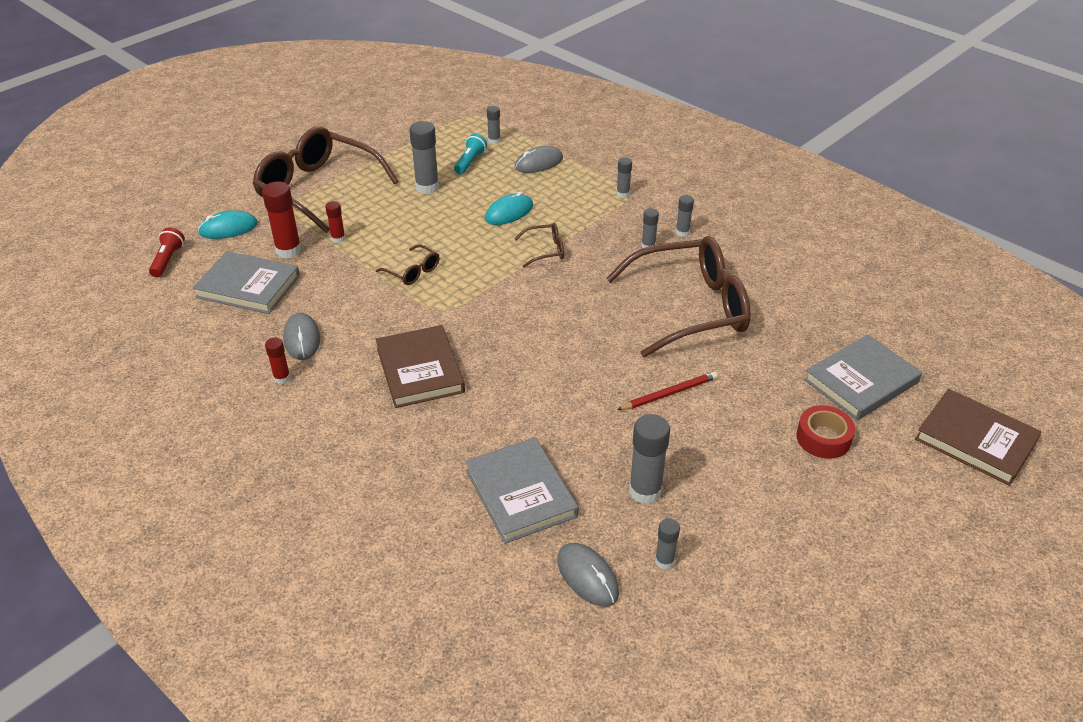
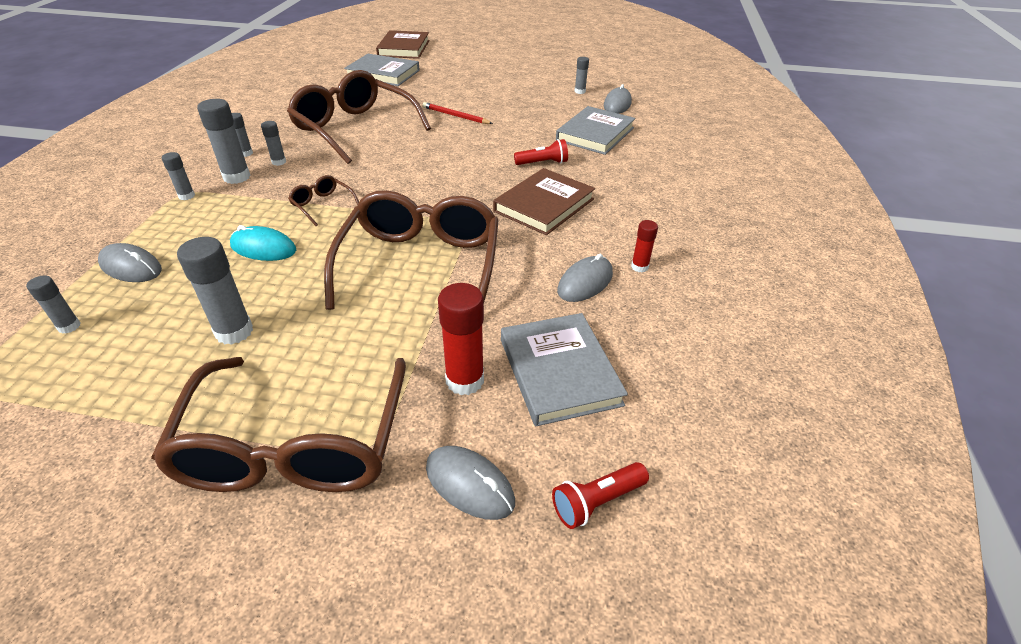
camera: 125 degrees left, 0 degrees up
turquoise mouse [198,210,258,239] -> grey mouse [426,446,515,520]
red glue stick [325,201,345,243] -> none
brown glasses [376,244,440,285] -> brown glasses [324,190,499,310], size x2.40
turquoise flashlight [454,134,487,174] -> none
grey glue stick [629,414,670,504] -> grey glue stick moved to [197,99,251,184]
red tape [796,405,855,459] -> none
none -> red flashlight [514,139,568,165]

